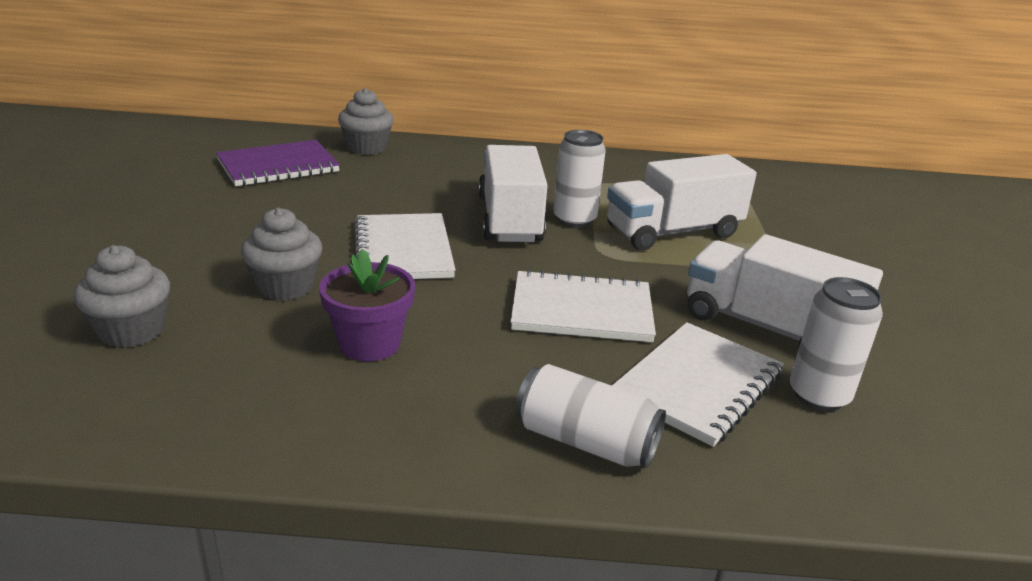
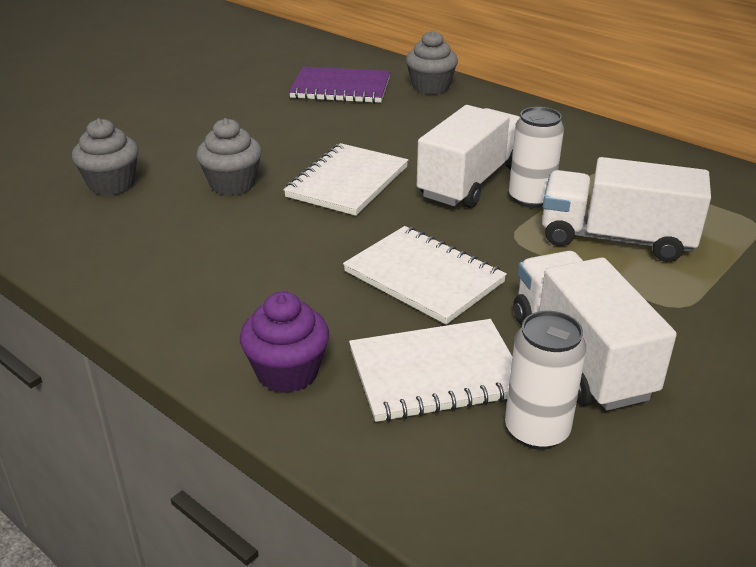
camera: 40 degrees right, 5 degrees up
purple flower pot [319,249,415,362] -> none
white can [515,364,666,468] -> purple cupcake [240,292,329,393]

